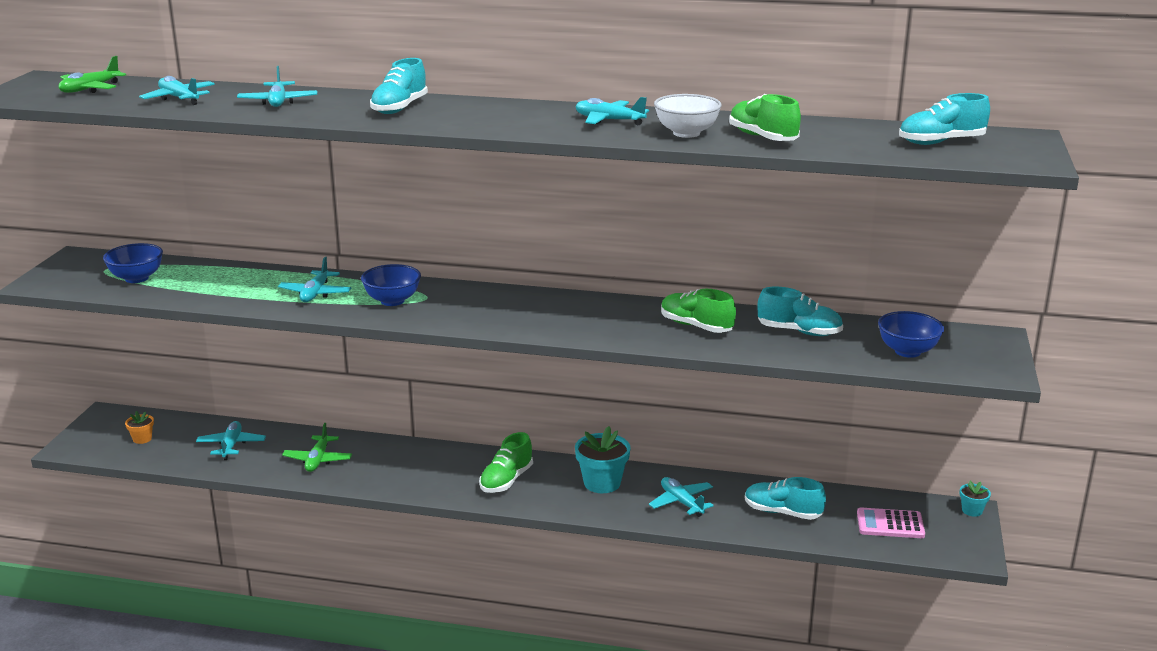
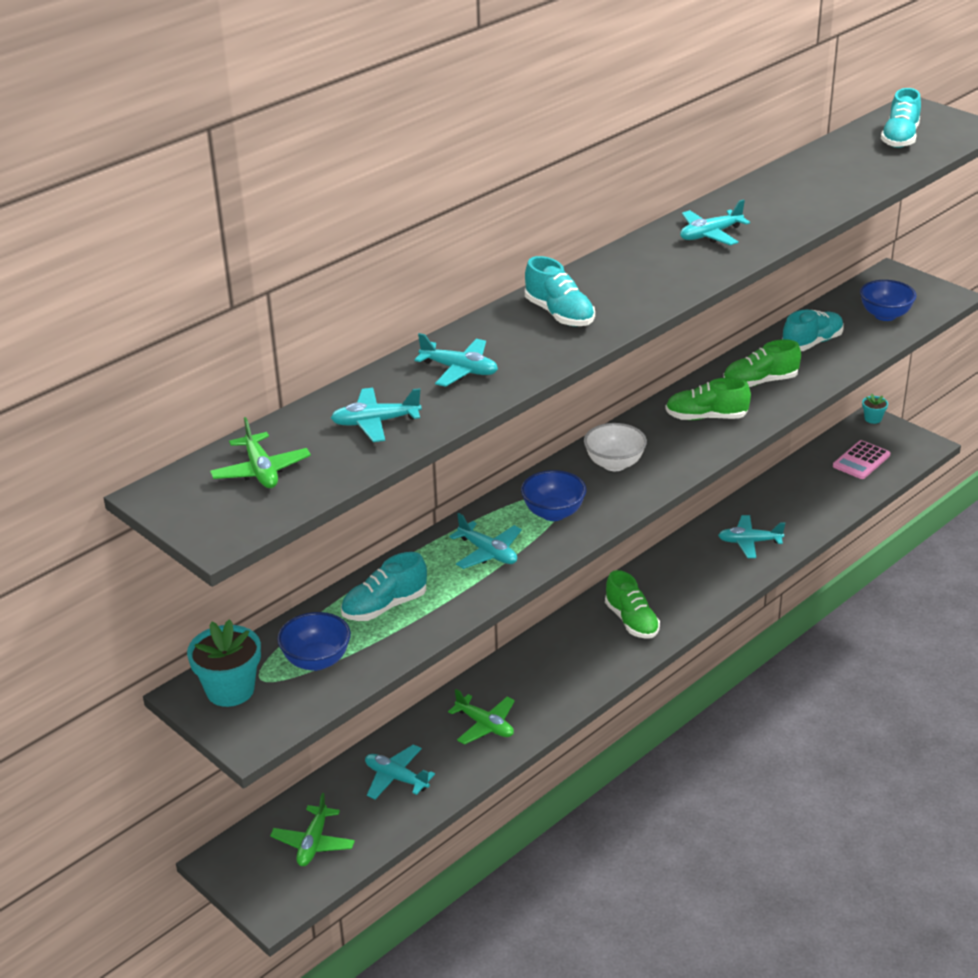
camera: 55 degrees left, 10 degrees up
orange flower pot [125,411,154,444] -> green plane [270,793,355,866]
turquoise flower pot [575,426,631,493] -> turquoise flower pot moved to [187,619,261,707]
white bowl [654,94,722,138] -> white bowl moved to [584,423,647,471]
green shoe [729,94,801,141] -> green shoe moved to [665,377,751,420]
turquoise shoe [745,477,826,520] -> turquoise shoe moved to [341,552,427,621]

